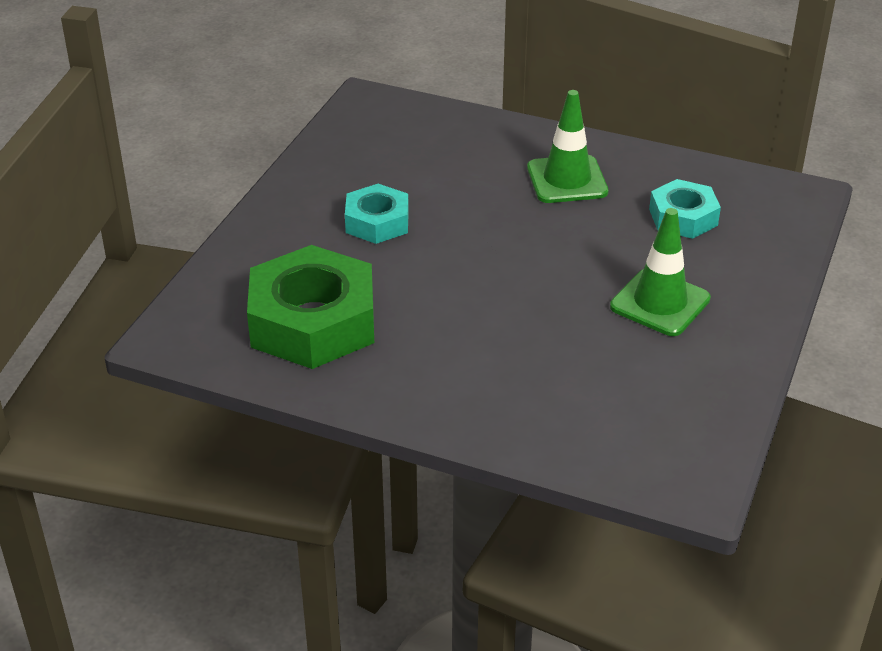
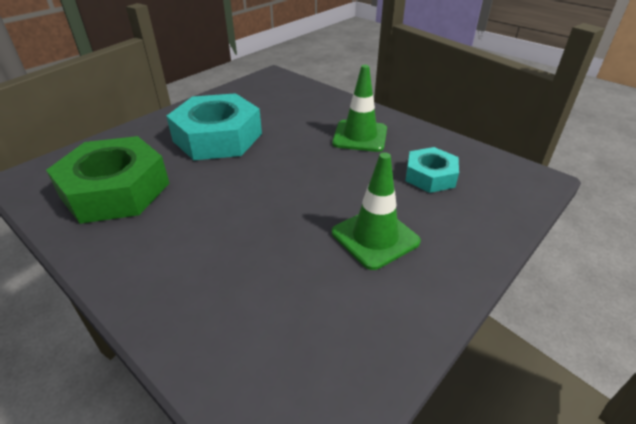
camera: 20 degrees right, 0 degrees up
turquoise nut [345,184,409,244] -> turquoise nut [166,93,262,160], size x1.80

